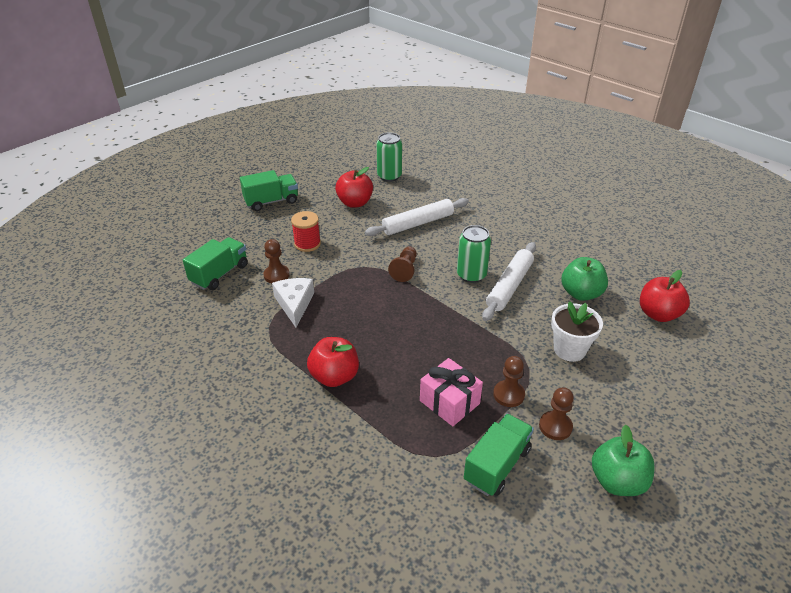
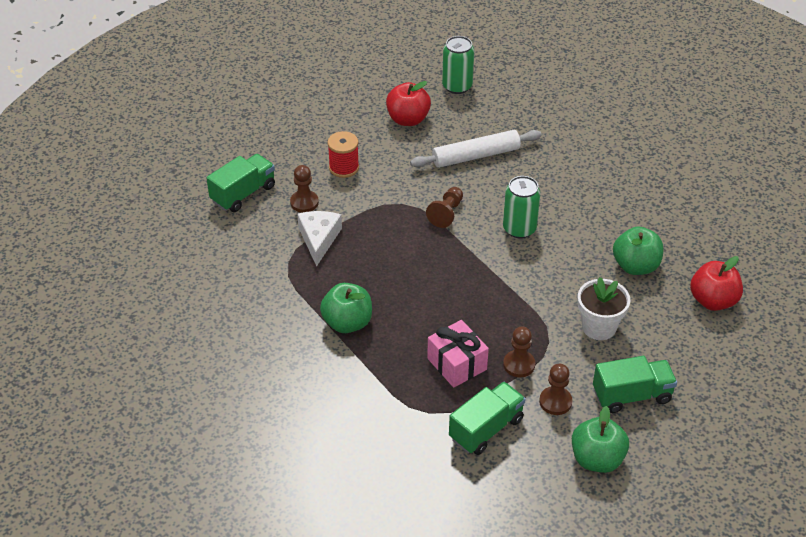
camera: 10 degrees right, 5 degrees up
green truck [240,170,298,211] -> green truck moved to [593,356,677,413]
red apple [307,337,359,387] -> green apple [320,283,372,333]
white rolling pin [482,242,536,321] -> none

